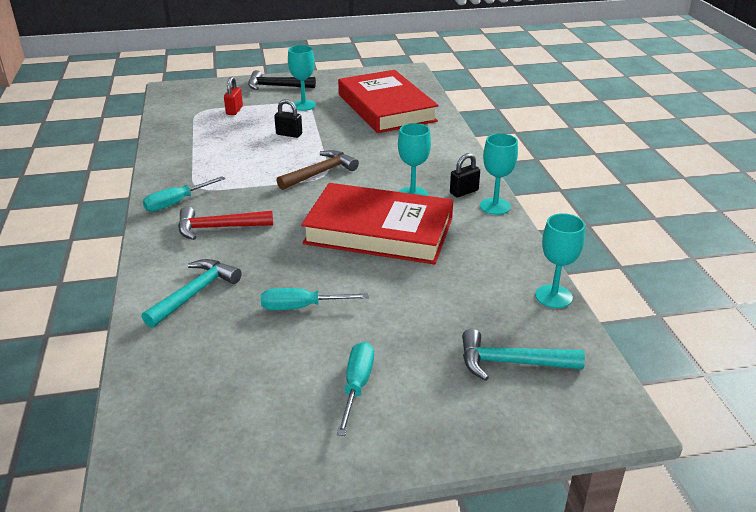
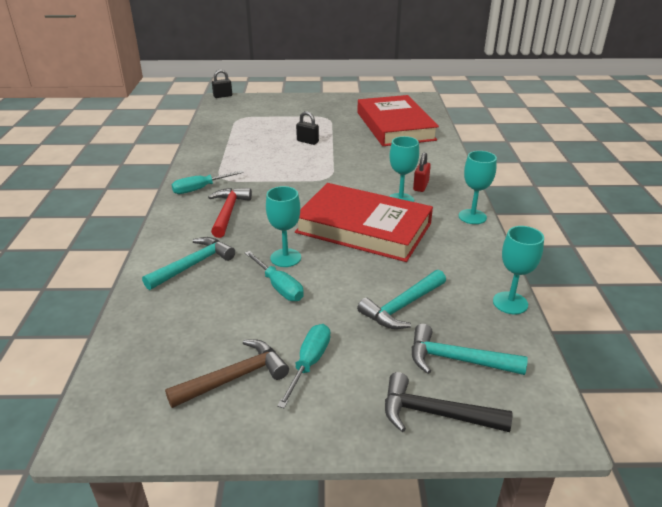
camera: 10 degrees right, 0 degrees up
red hammer [178,206,273,240] -> red hammer turned 90 degrees clockwise [208,188,252,238]
red padlock [224,77,243,115] -> red padlock moved to [413,152,431,192]
black hammer [248,70,316,90] -> black hammer moved to [385,372,512,432]
turquoise screwdriver [261,288,369,310] -> turquoise screwdriver turned 135 degrees counterclockwise [245,251,304,301]
brown hammer [277,150,359,190] -> brown hammer moved to [165,339,289,408]
turquoise goblet [288,45,316,111] -> turquoise goblet moved to [266,186,301,267]
black padlock [450,153,480,197] -> black padlock moved to [212,69,232,98]
none -> turquoise hammer [357,270,446,329]

